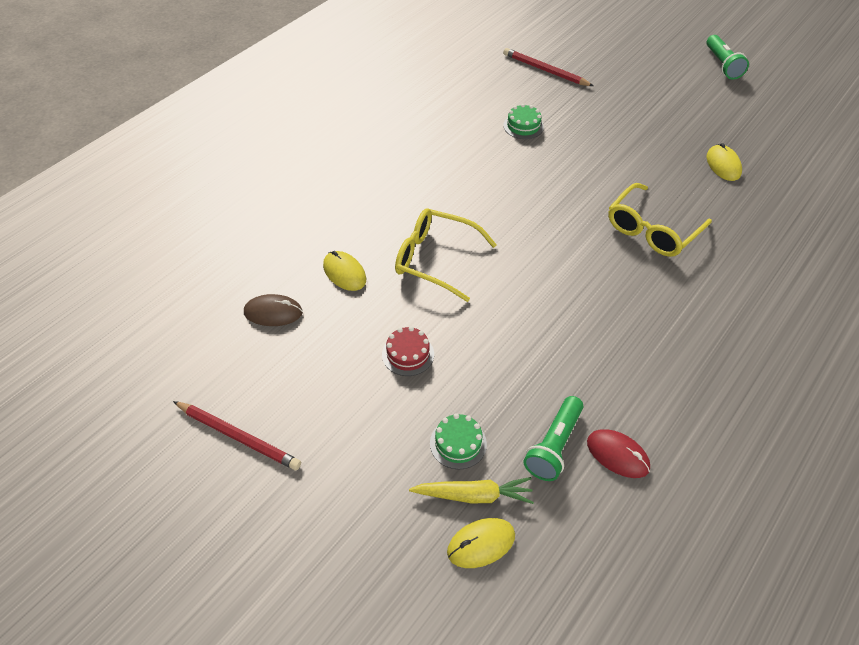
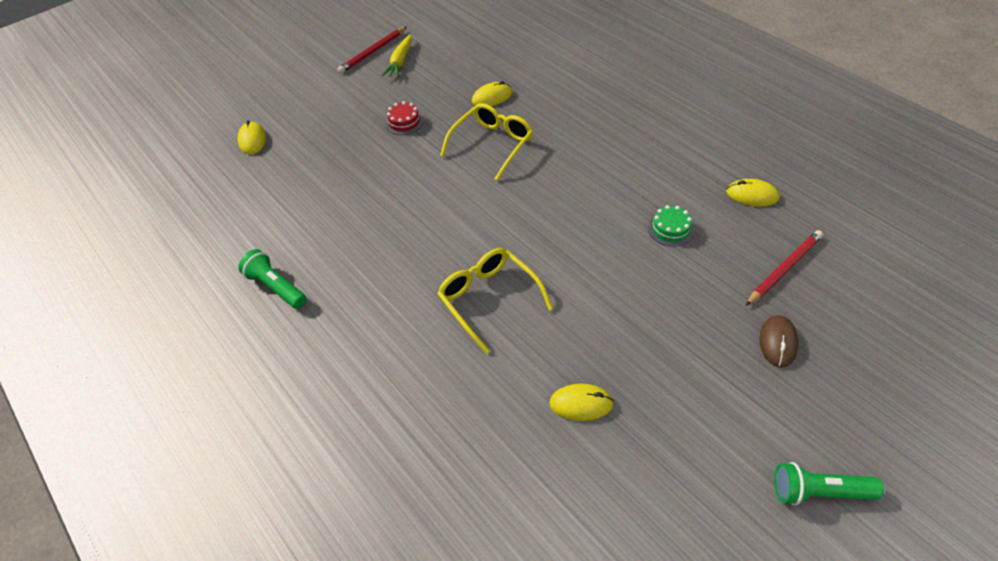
camera: 105 degrees right, 0 degrees up
brown mouse [244,294,303,326] -> brown mouse moved to [759,315,799,367]
yellow carrot [409,477,534,504] -> yellow carrot moved to [382,34,412,77]
green cake [430,413,487,469] -> none
green flashlight [523,396,583,481] -> green flashlight moved to [238,249,307,309]
red mouse [587,429,650,478] -> none
none -> yellow mouse [726,179,780,206]

